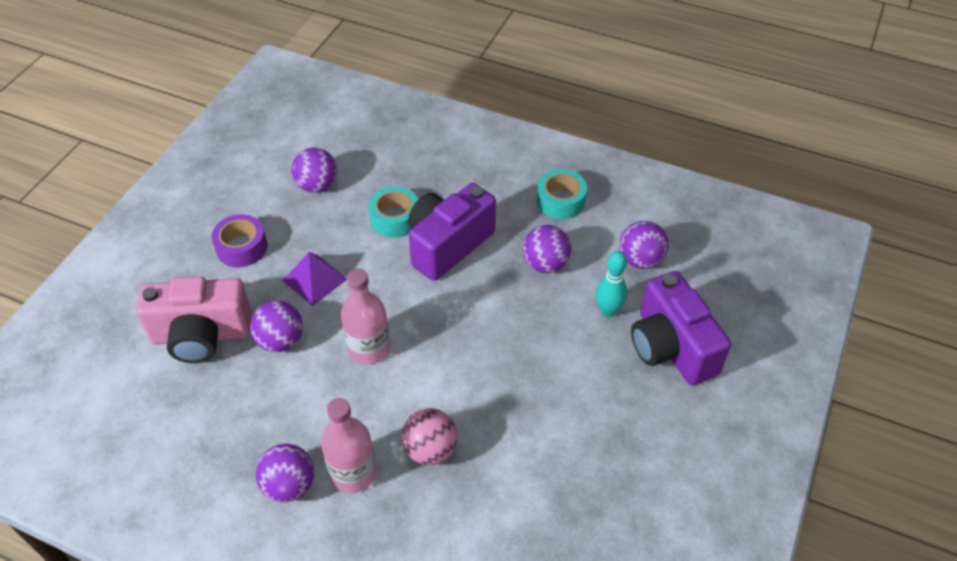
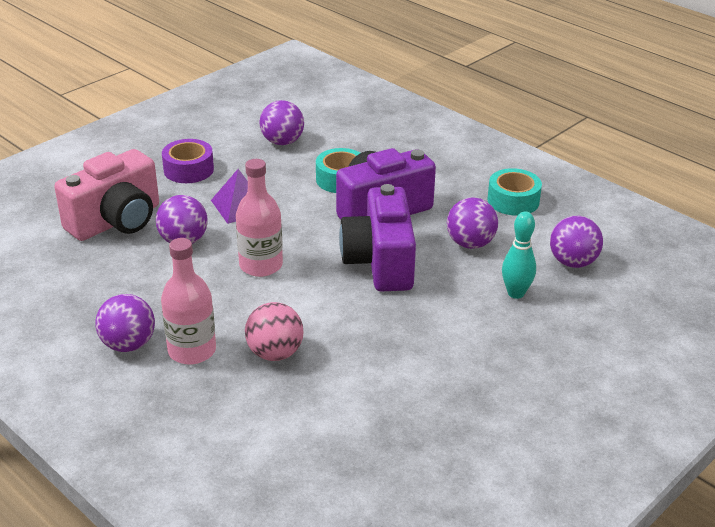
camera: 20 degrees right, 15 degrees down
pink camera [136,276,252,363] -> pink camera turned 60 degrees counterclockwise [54,149,159,241]
purple camera [631,271,731,386] -> purple camera moved to [339,184,416,291]

